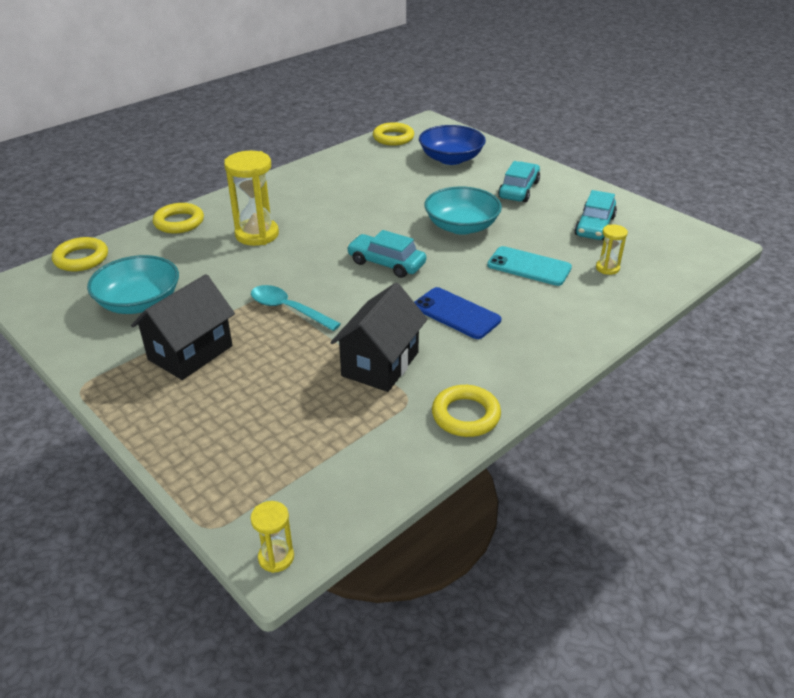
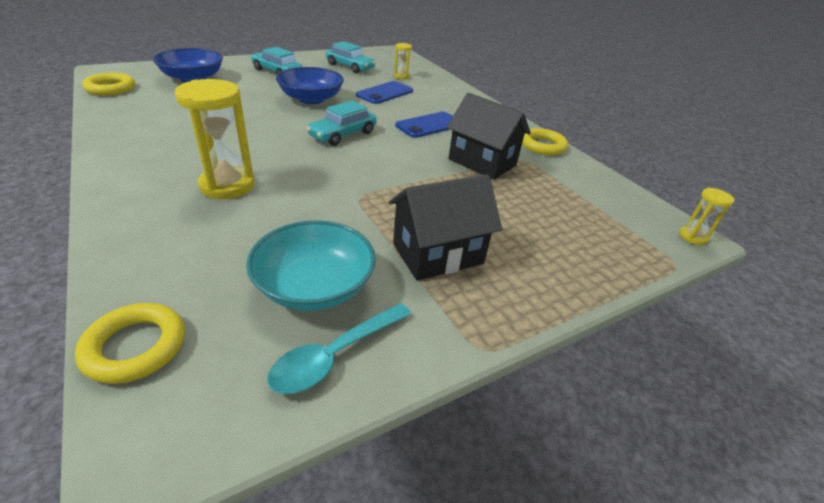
camera: 80 degrees left, 0 degrees up
black house [131,274,235,380] -> black house turned 75 degrees counterclockwise [389,175,502,280]
yellow ring [153,203,204,234] -> none
turquoise spoon [251,285,341,331] -> turquoise spoon moved to [267,303,411,394]
turquoise bowl [424,186,502,235] -> blue bowl [276,67,344,104]
turquoise phone [487,246,572,286] -> blue phone [356,81,413,104]

